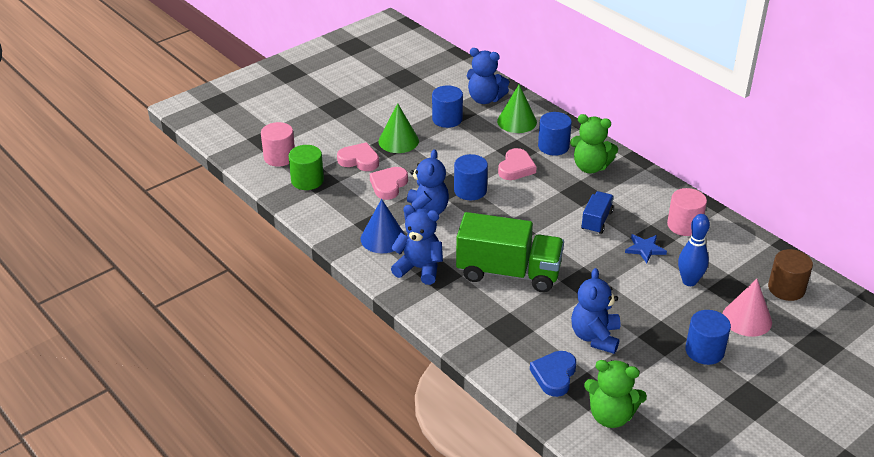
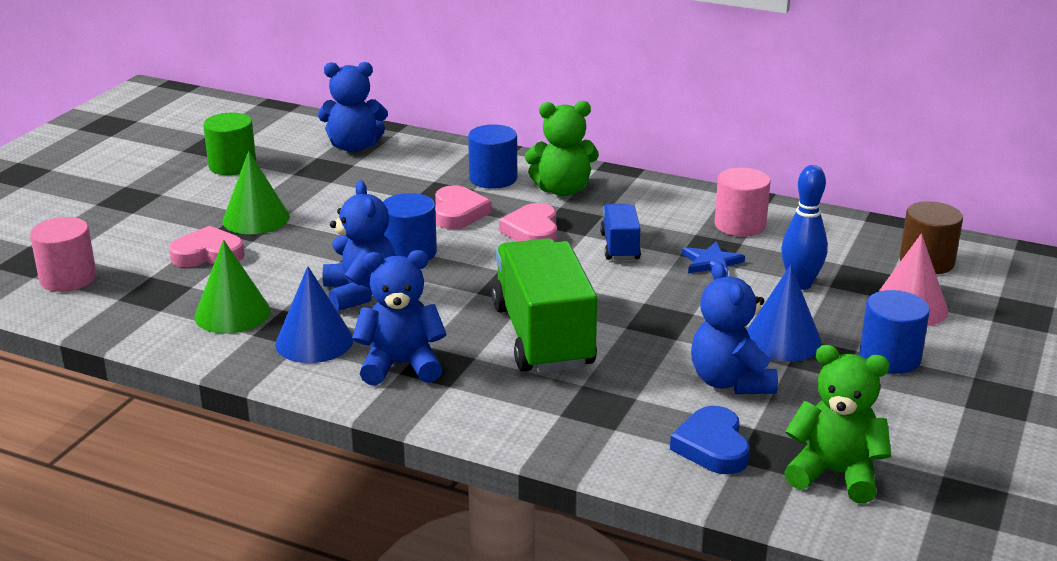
camera: 25 degrees left, 10 degrees down
green cylinder [289,145,324,190] -> green cylinder moved to [203,113,256,175]
pink heart [370,167,408,200] -> pink heart moved to [499,203,557,242]
blue cylinder [432,85,463,128] -> none
green truck [456,212,564,292] -> green truck turned 90 degrees counterclockwise [492,238,597,373]
green cone [497,84,537,133] -> green cone moved to [194,240,271,334]
green teddy bear [584,360,647,428] -> green teddy bear turned 150 degrees counterclockwise [784,345,891,503]
none -> blue cone [747,265,822,362]

